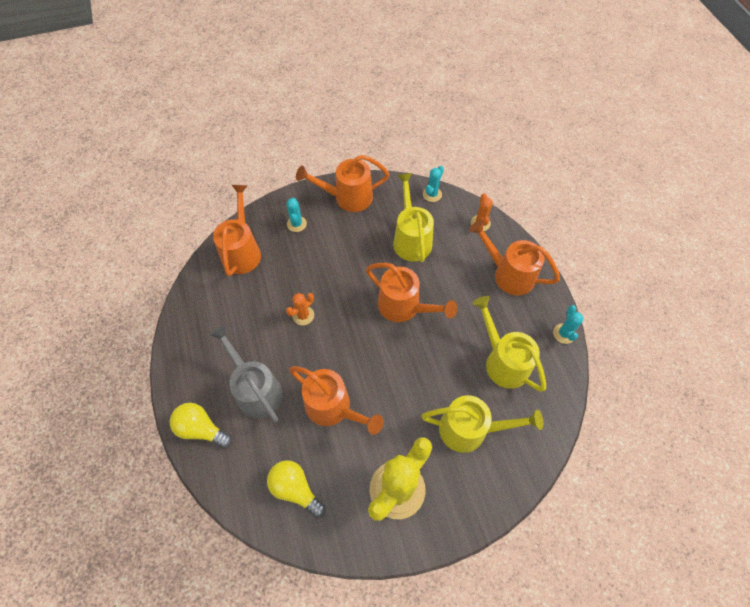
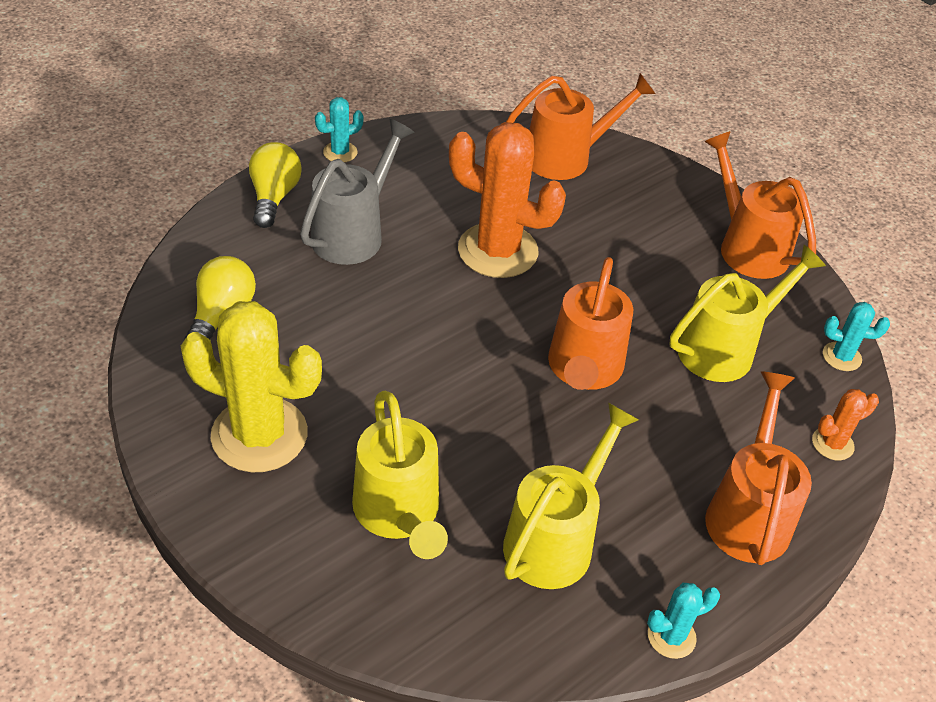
camera: 65 degrees right, 15 degrees down
turquoise cactus [286,198,307,232] -> turquoise cactus moved to [315,97,364,163]
orange cactus [286,293,314,325] -> orange cactus [449,122,566,278], size x2.19
orange watering can [289,366,384,435] -> none

